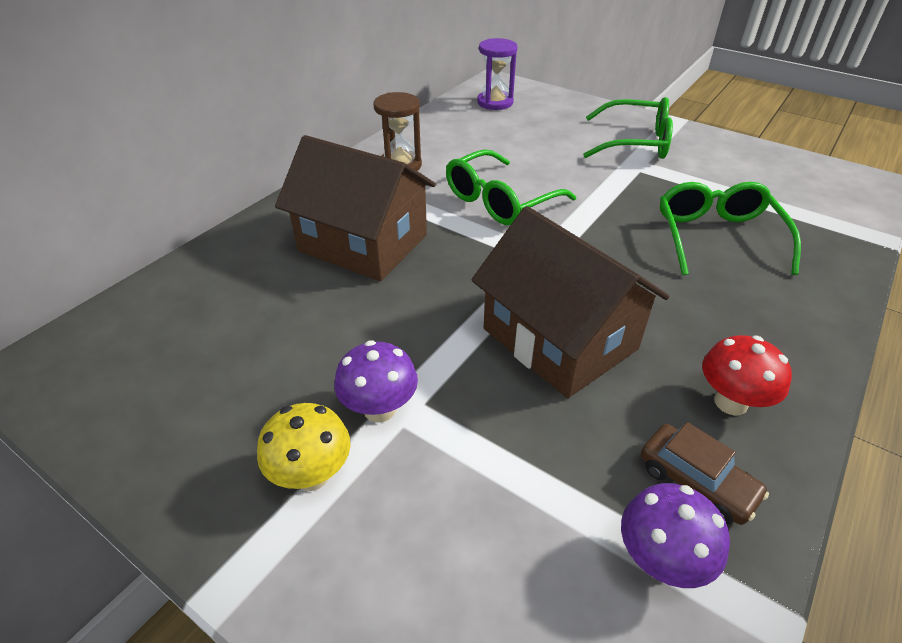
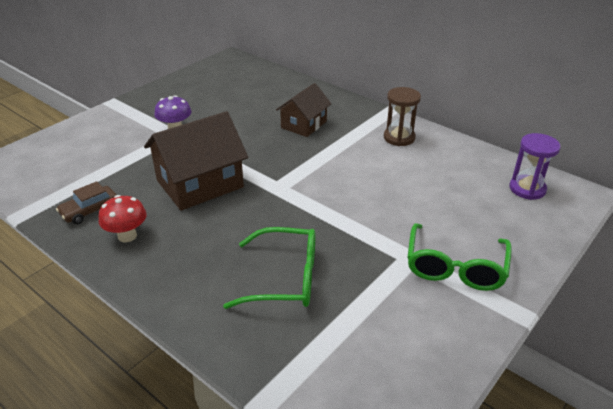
camera: 95 degrees right, 5 degrees down
yellow mushroom [257,403,351,491] -> none
brown house [275,135,436,281] -> brown house [276,83,331,137], size x0.61
green glasses [446,149,576,225] -> none
purple mushroom [621,483,730,588] -> none

